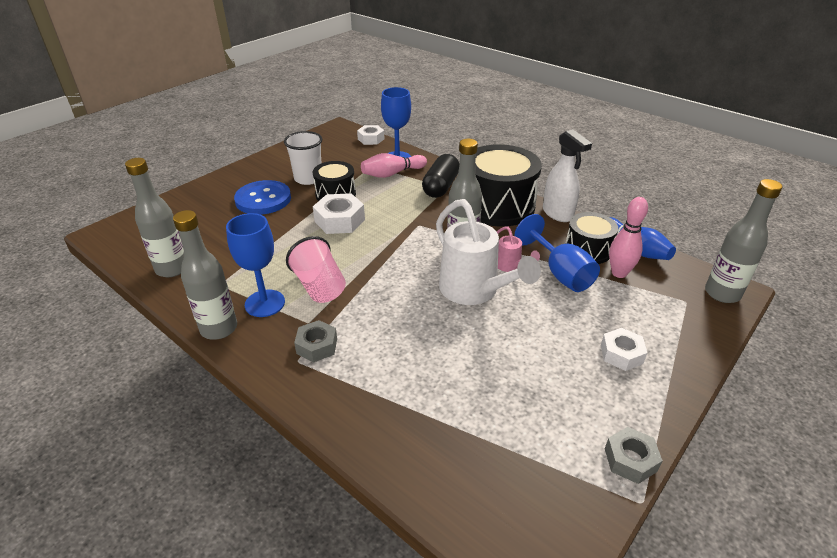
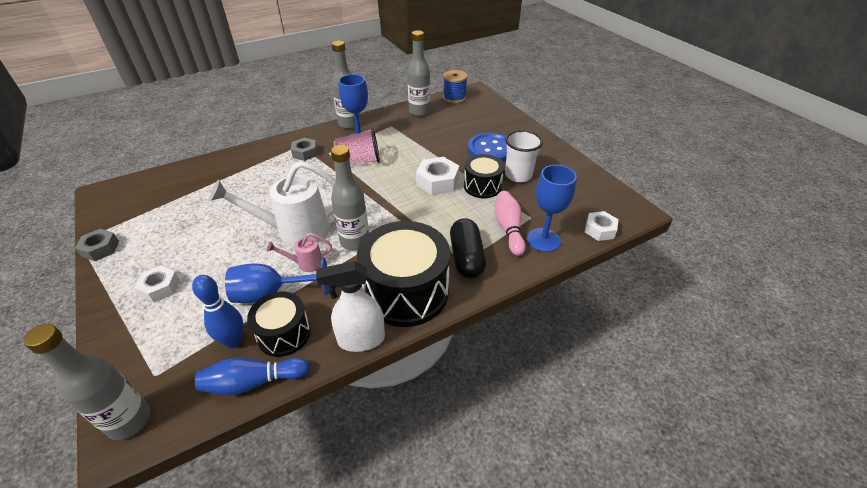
camera: 110 degrees right, 5 degrees up
black capsule [422,154,459,198] -> black capsule turned 45 degrees clockwise [450,218,486,278]
pink bowling pin [609,197,648,278] -> blue bowling pin [192,275,244,348]
none -> blue spool [443,70,467,103]

